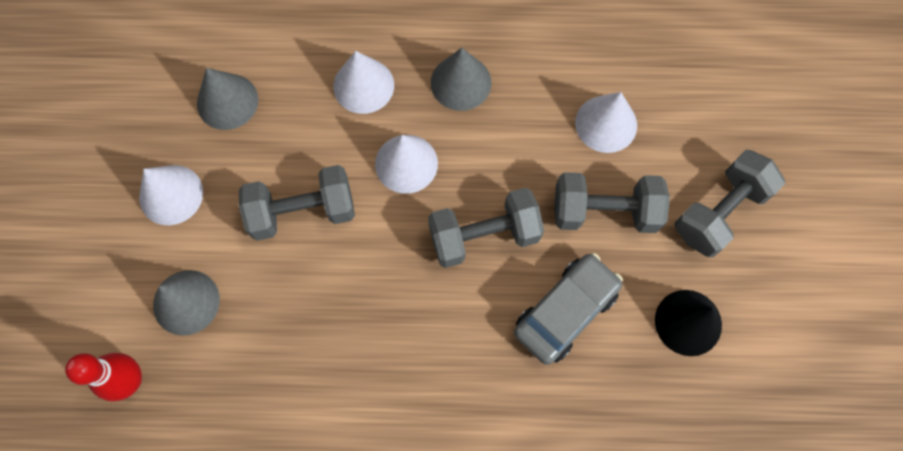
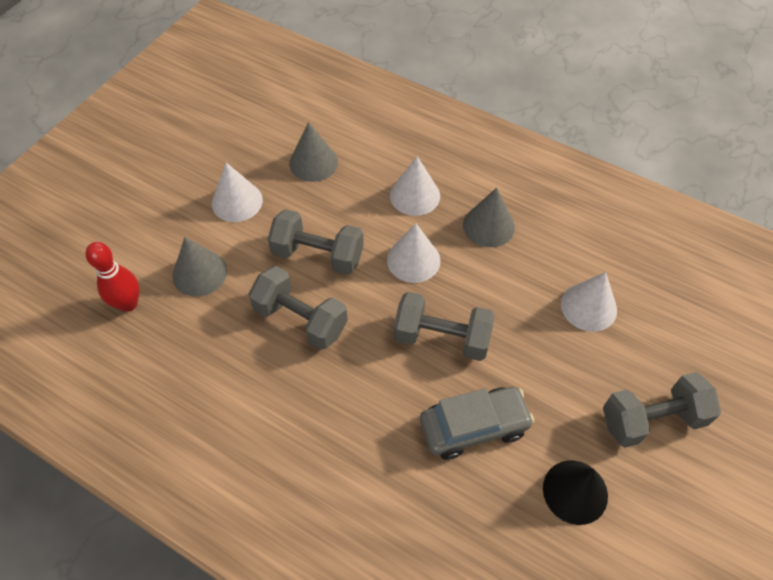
camera: 30 degrees right, 15 degrees down
grey dumbbell [554,172,670,233] -> grey dumbbell moved to [248,266,348,350]

